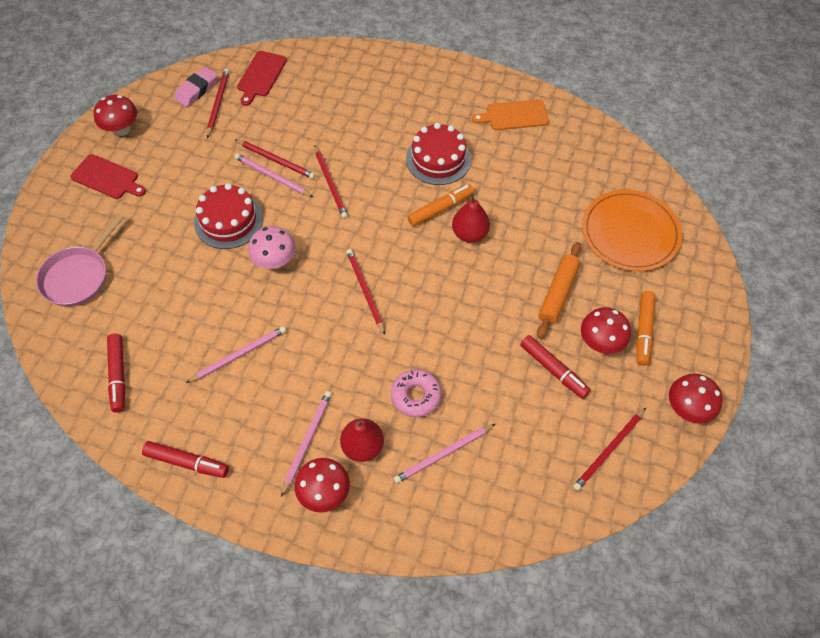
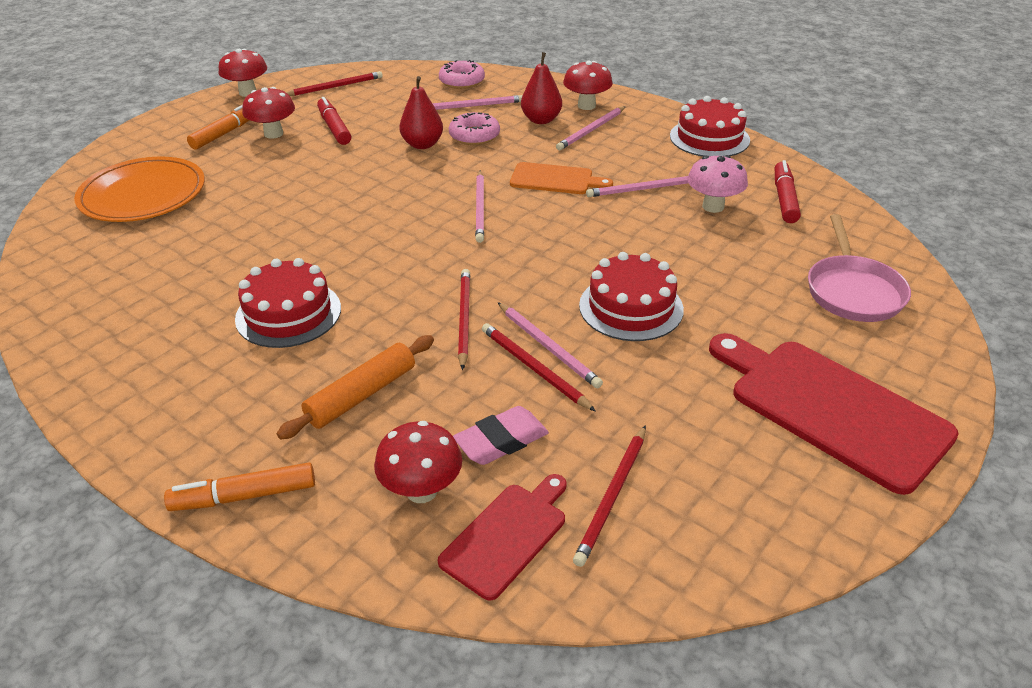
camera: 160 degrees left, 20 degrees down
pink pan [36,214,124,307] -> pink pan turned 135 degrees clockwise [808,214,911,322]
red cutting board [71,154,146,199] -> red cutting board [709,333,958,495], size x1.78
red mushroom [93,95,137,136] -> red mushroom moved to [374,421,462,503]
red marker [142,441,229,478] -> red cake [670,96,750,157]
pink eraser [174,67,217,107] -> pink eraser moved to [453,406,549,465]
pink mushroom [248,226,296,269] -> pink mushroom moved to [687,155,748,213]
red pencil [346,249,385,335] -> pink pencil [475,170,484,243]
orange marker [407,184,474,226] -> orange marker moved to [164,462,315,511]
red pear [452,193,490,243] -> red pear moved to [399,76,443,149]
orange cutting board [472,99,549,130] -> orange cutting board moved to [510,162,613,194]
orange rolling pin [537,242,581,339] -> orange rolling pin moved to [277,335,434,440]
none -> pink donut [439,60,485,89]

